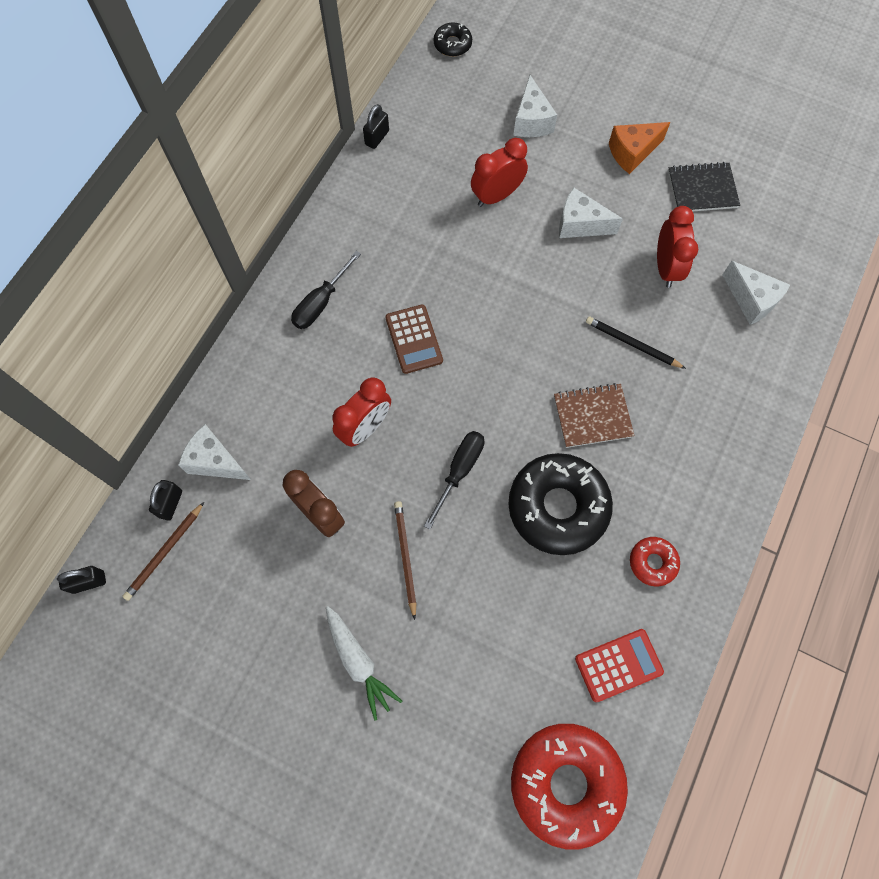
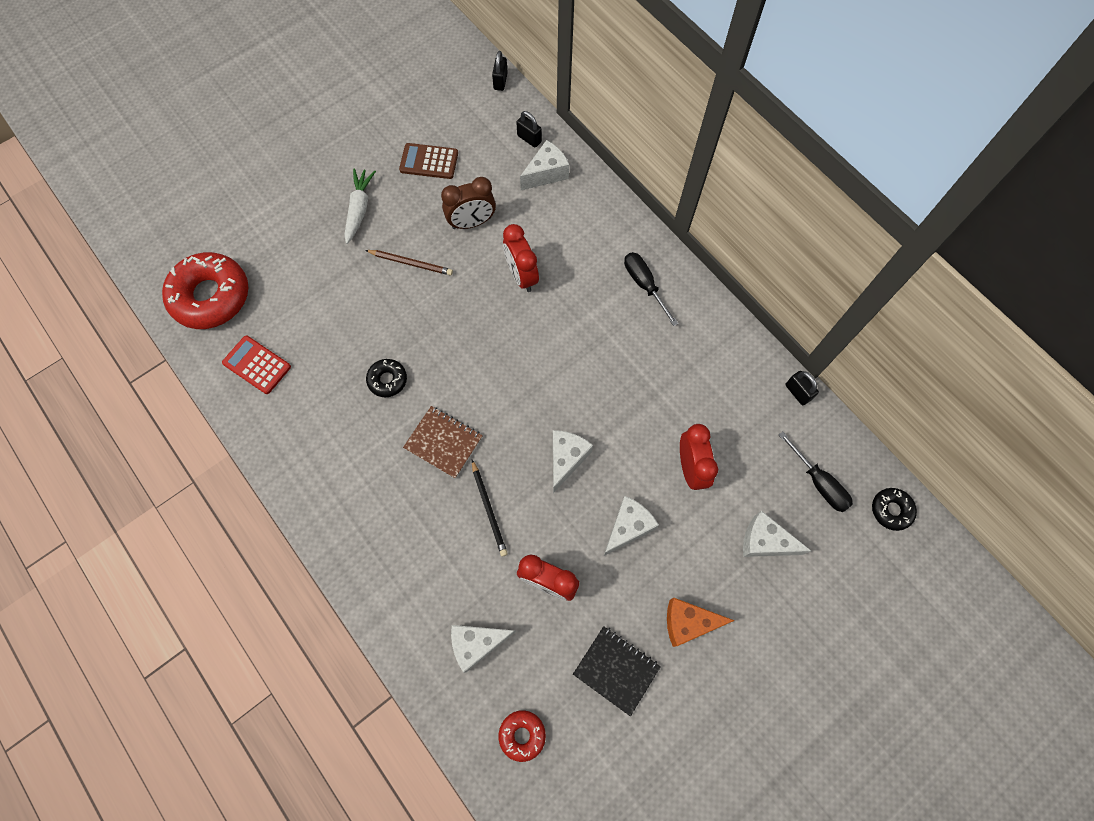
camera: 115 degrees right, 0 degrees up
brown pencil [122,502,204,601] -> none
white carrot [326,606,402,721] -> white carrot turned 105 degrees clockwise [344,169,376,244]
brown calculator [385,304,443,374] -> brown calculator moved to [399,143,458,179]
black screwdriver [424,431,484,530] -> black screwdriver moved to [779,432,853,512]
black donut [508,453,613,555] -> black donut [366,359,407,397], size x0.47
brown notebook [554,383,635,448] -> brown notebook turned 75 degrees counterclockwise [403,406,483,479]
red calculator [575,629,664,702] -> red calculator turned 120 degrees clockwise [222,336,291,394]
black pencil [586,316,686,369] -> black pencil turned 105 degrees clockwise [472,460,508,556]
orange cheese [609,122,671,174] -> orange cheese turned 90 degrees counterclockwise [667,598,735,647]
red donut [630,537,680,586] -> red donut moved to [499,710,546,762]
black notebook [668,162,740,211] -> black notebook turned 75 degrees counterclockwise [573,626,661,716]
none -> white cheese [553,430,593,493]

